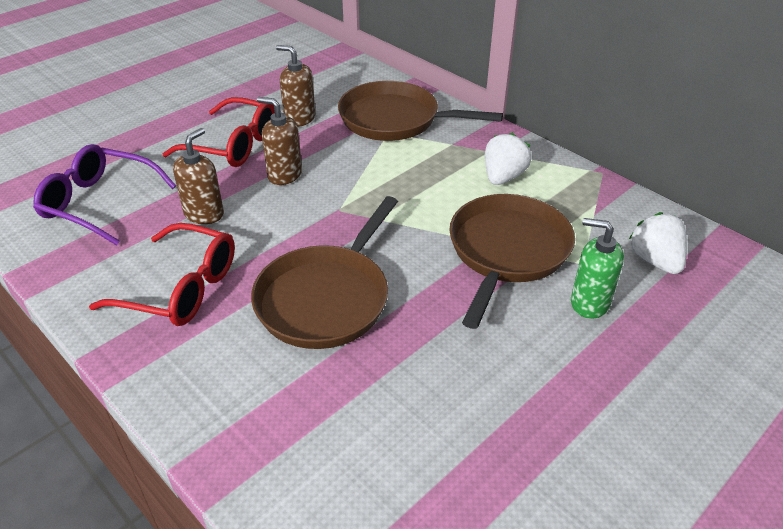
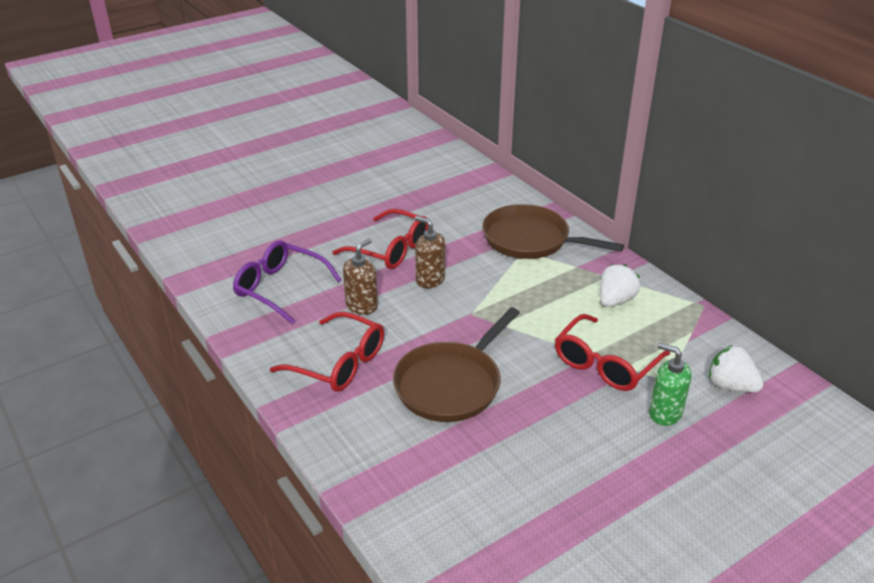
camera: 10 degrees right, 5 degrees down
brown soap dispenser [276,45,315,127] -> none
brown pan [449,194,575,329] -> red glasses [555,314,670,391]
white strawberry [629,212,687,274] -> white strawberry turned 45 degrees counterclockwise [709,345,763,392]

